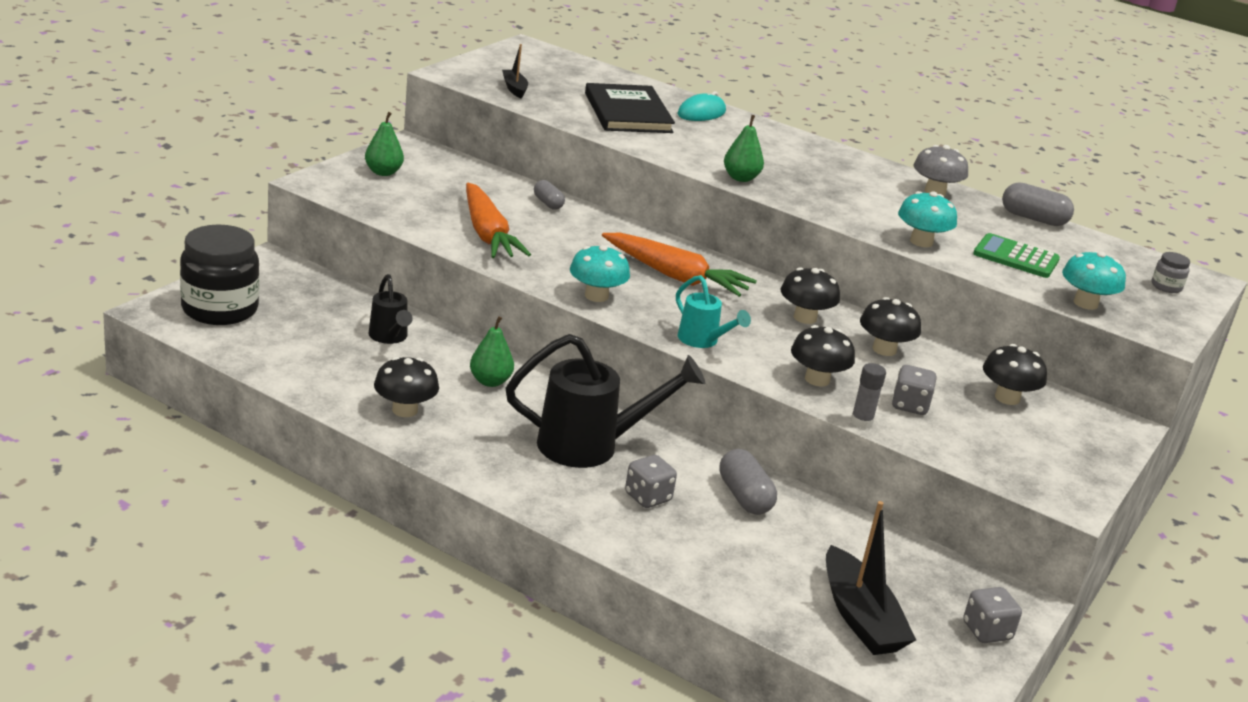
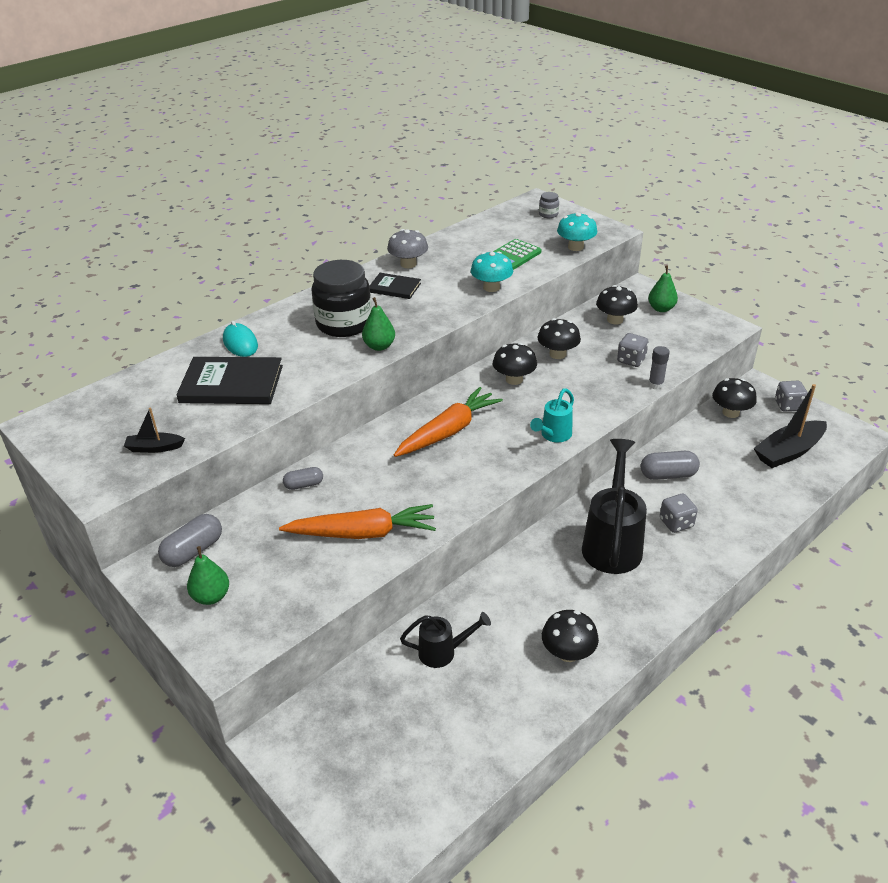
camera: 70 degrees left, 10 degrees up
black jar [180,225,260,325] -> black jar moved to [311,260,372,337]
green pear [470,316,514,387] -> green pear moved to [648,265,678,312]
turquoise mushroom [570,245,630,302] -> none
turquoise watering can [676,275,751,348] -> turquoise watering can turned 150 degrees clockwise [530,388,574,442]
black mushroom [791,325,855,386] -> black mushroom moved to [713,378,757,418]
black boat [826,501,916,655] -> black boat turned 150 degrees clockwise [753,384,827,468]
grey capsule [1002,182,1074,226] -> grey capsule moved to [158,514,222,567]
none -> black book [370,273,421,299]

